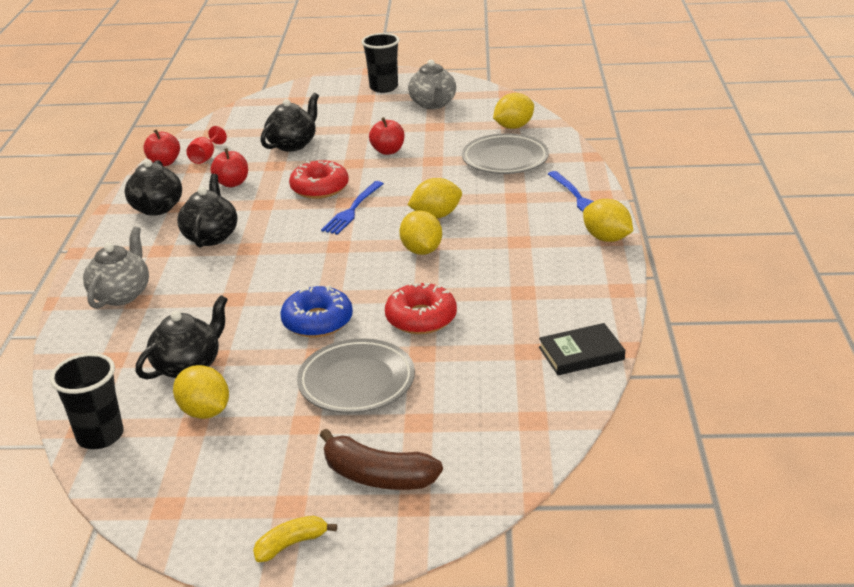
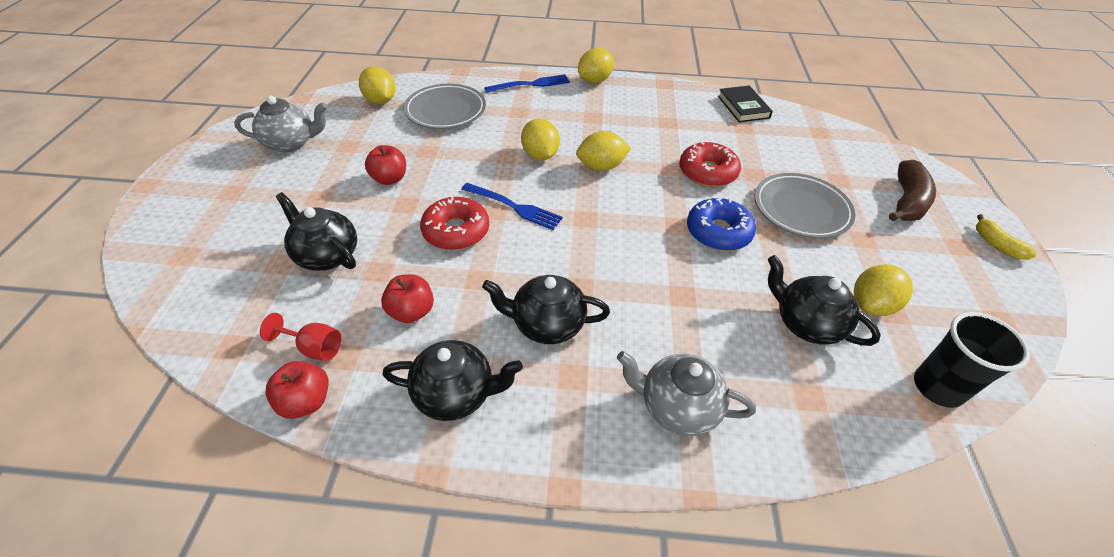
camera: 90 degrees left, 15 degrees up
black cup [361,33,400,93] -> none

